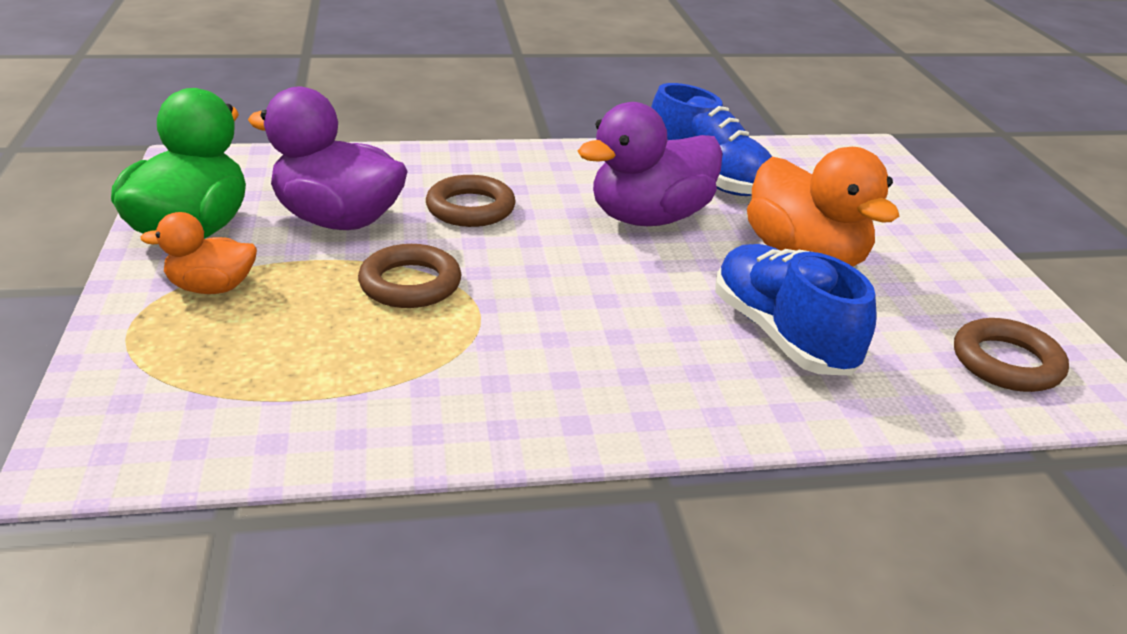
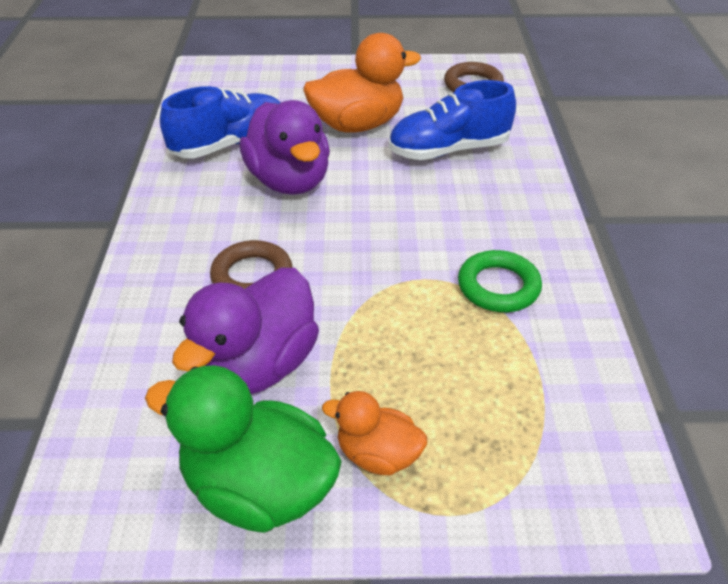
camera: 80 degrees left, 10 degrees up
orange duck [140,212,257,294] -> orange duck turned 105 degrees clockwise [322,391,427,475]
brown ring [358,244,462,308] -> none
none -> green ring [458,250,542,312]

